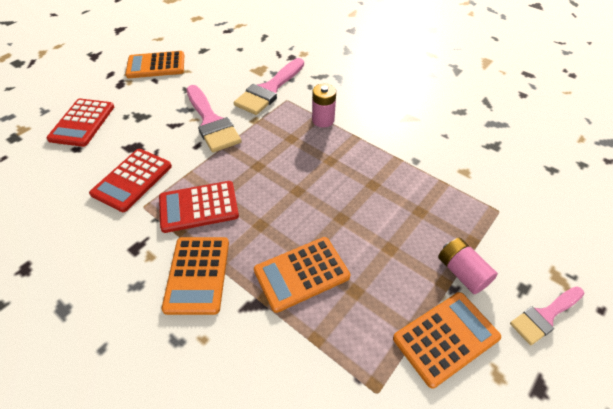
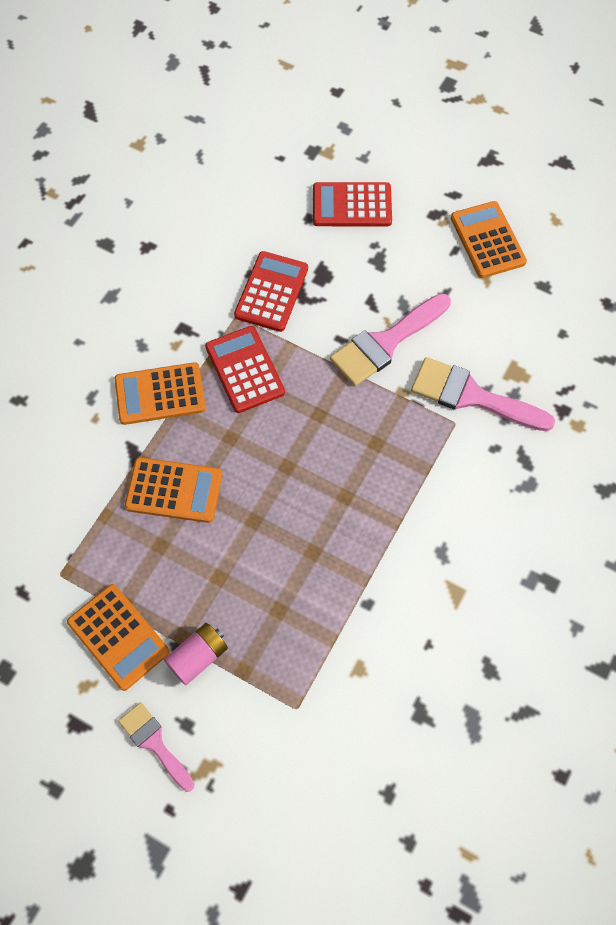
camera: 80 degrees right, 15 degrees up
red calculator [89,149,172,212] -> red calculator turned 90 degrees clockwise [234,251,308,332]
orange calculator [254,237,350,313] -> orange calculator turned 135 degrees clockwise [125,457,222,523]
pink battery [312,84,336,127] -> none

